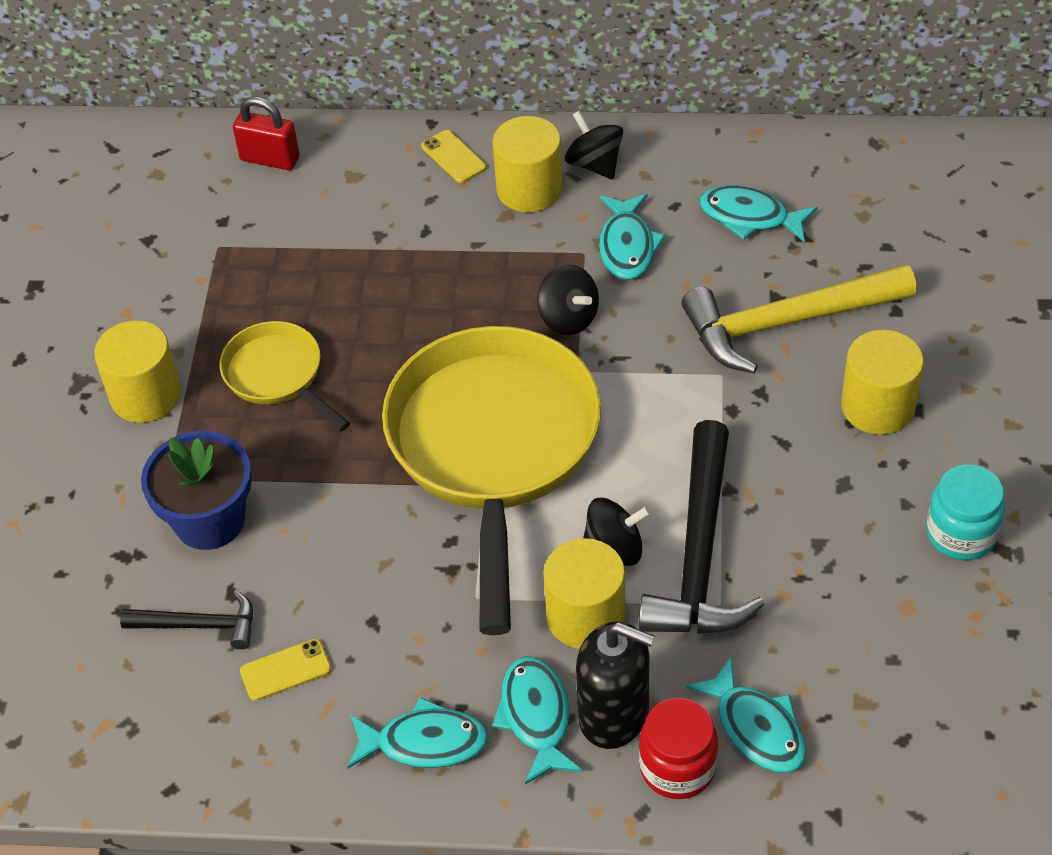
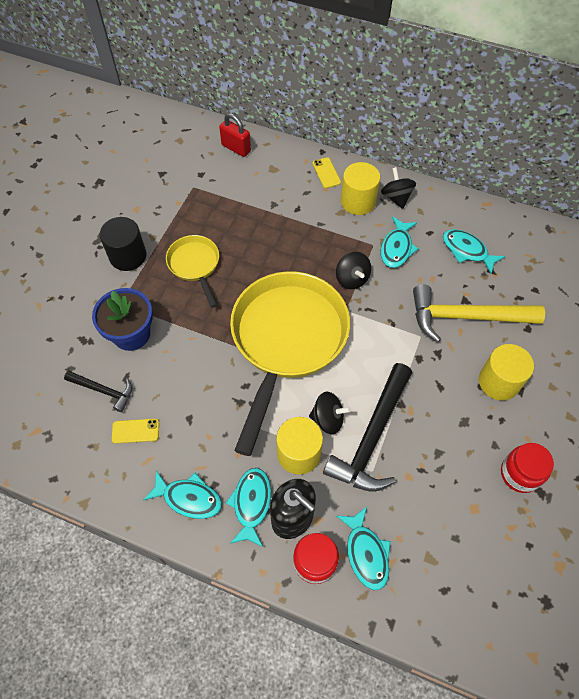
camera: 15 degrees right, 10 degrees up
yellow cylinder [94,320,181,423] -> black cylinder [100,217,147,271]
turquoise jar [926,464,1005,560] -> red jar [501,443,554,493]

